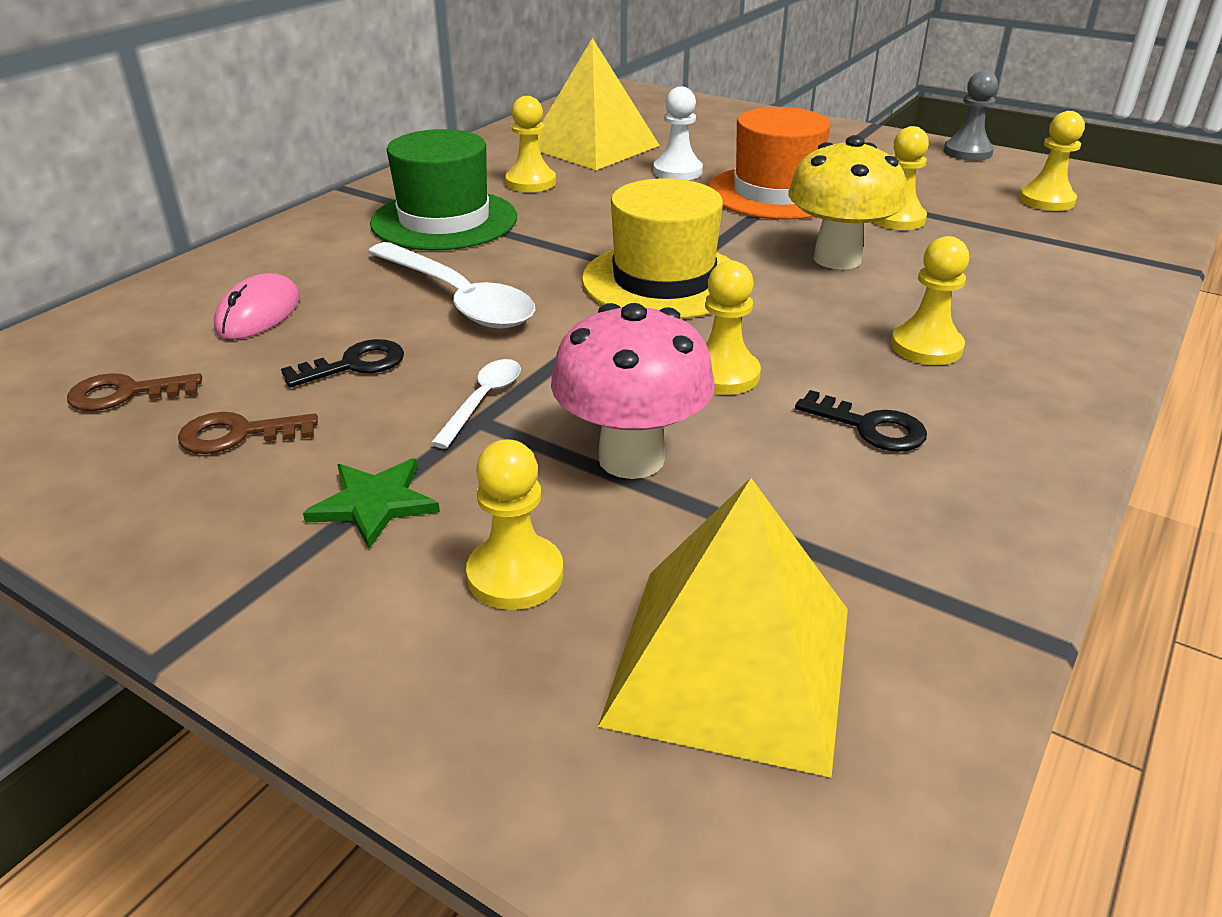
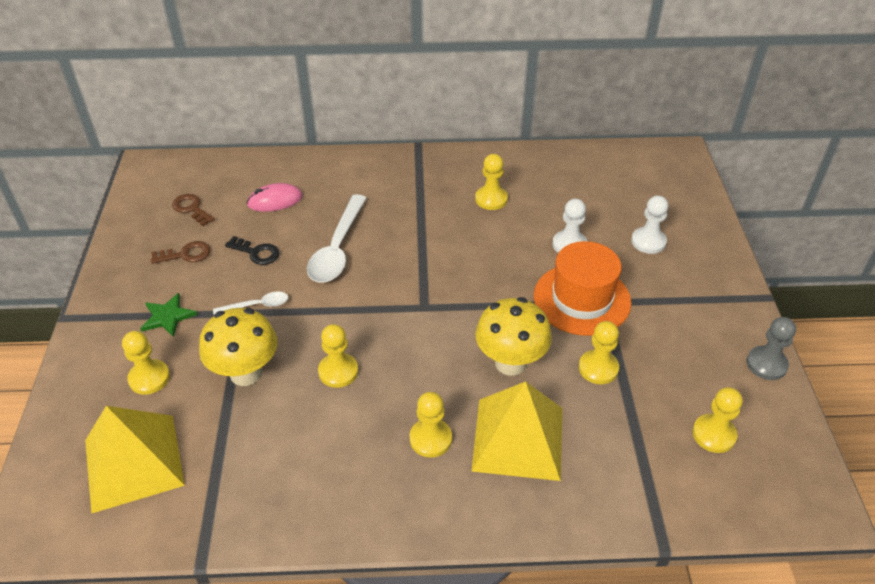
camera: 55 degrees right, 10 degrees up
brown key [178,412,318,454] -> brown key turned 120 degrees clockwise [151,241,210,264]
green hat [370,129,517,251] -> none
yellow pyramid [537,38,660,170] -> yellow pyramid moved to [472,381,562,481]
pink mushroom [551,303,715,479] -> yellow mushroom [199,308,278,386]
yellow hat [582,178,731,319] -> none
black key [795,390,927,452] -> none
none -> white pawn [631,195,668,254]

